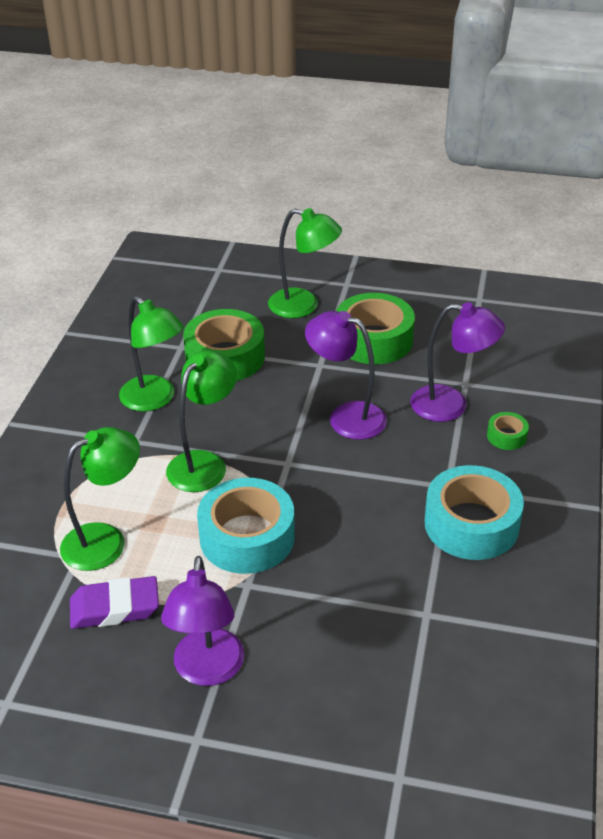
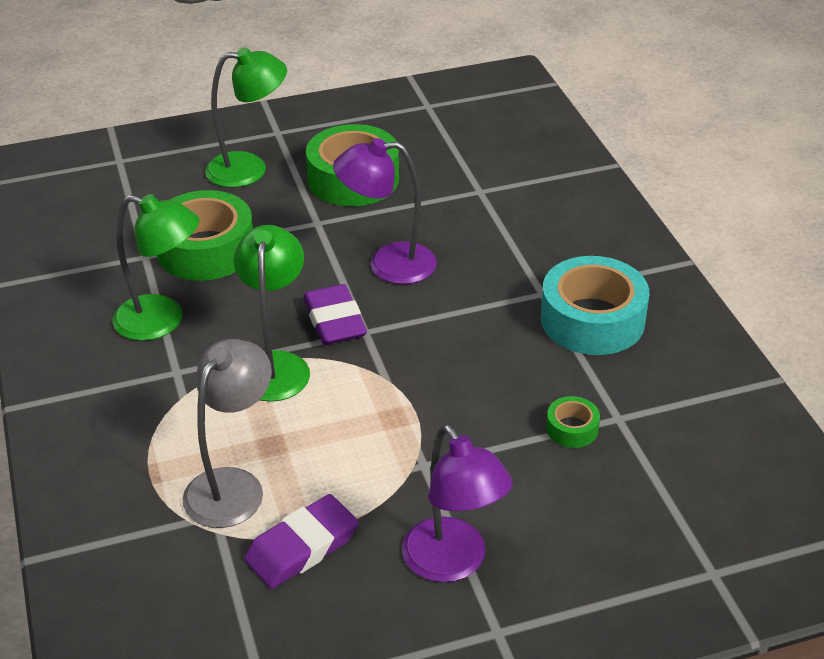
camera: 30 degrees left, 0 degrees up
green lamp [60,427,140,571] -> grey lamp [183,339,272,528]
turquoise tape [197,478,295,574] -> none
purple lamp [411,302,505,422] -> none
green tape [487,412,529,450] -> green tape moved to [546,396,600,448]
none -> purple eraser [303,284,367,345]

